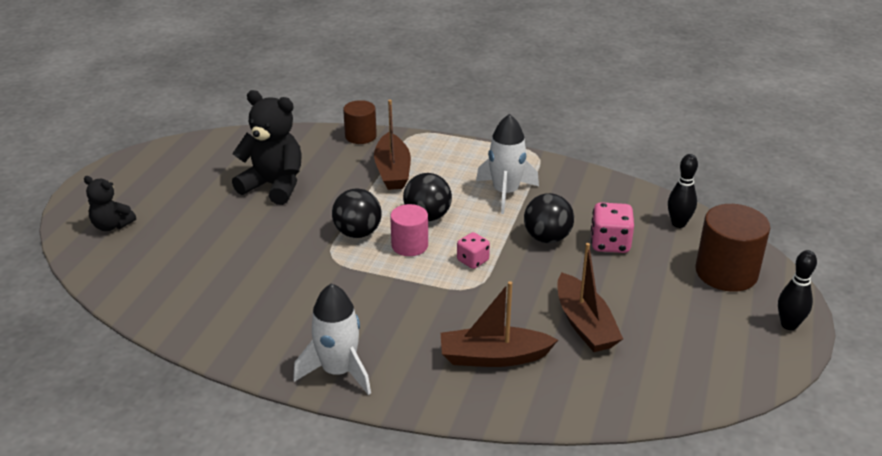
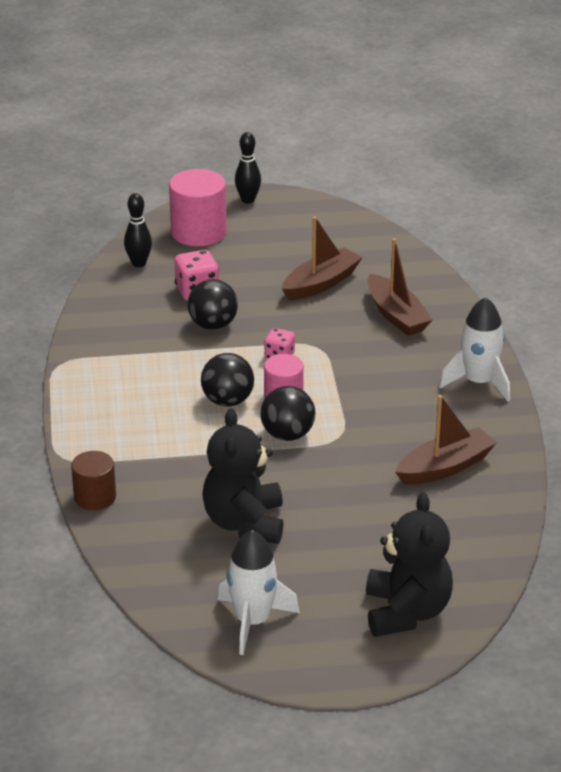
camera: 115 degrees left, 0 degrees up
black teddy bear [84,176,136,231] -> black teddy bear [366,493,453,637], size x1.74
brown boat [374,100,411,190] -> brown boat moved to [395,395,497,485]
white rocket [476,114,539,214] -> white rocket moved to [218,530,300,655]
brown cylinder [695,204,770,292] -> pink cylinder [169,169,227,246]

